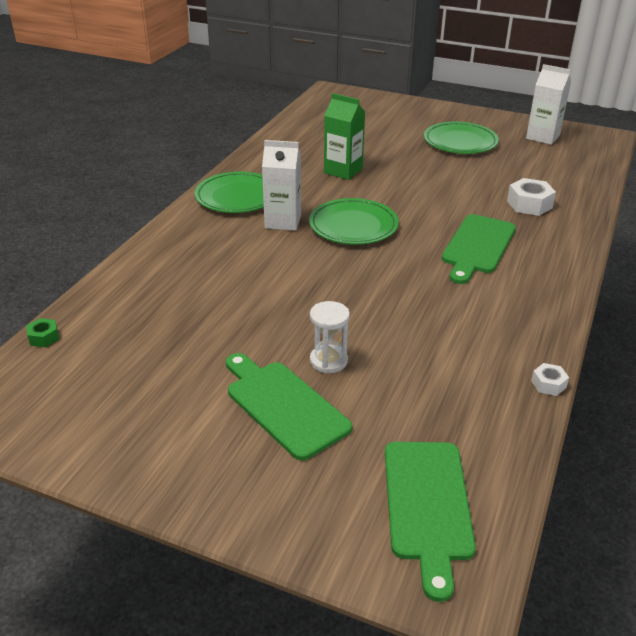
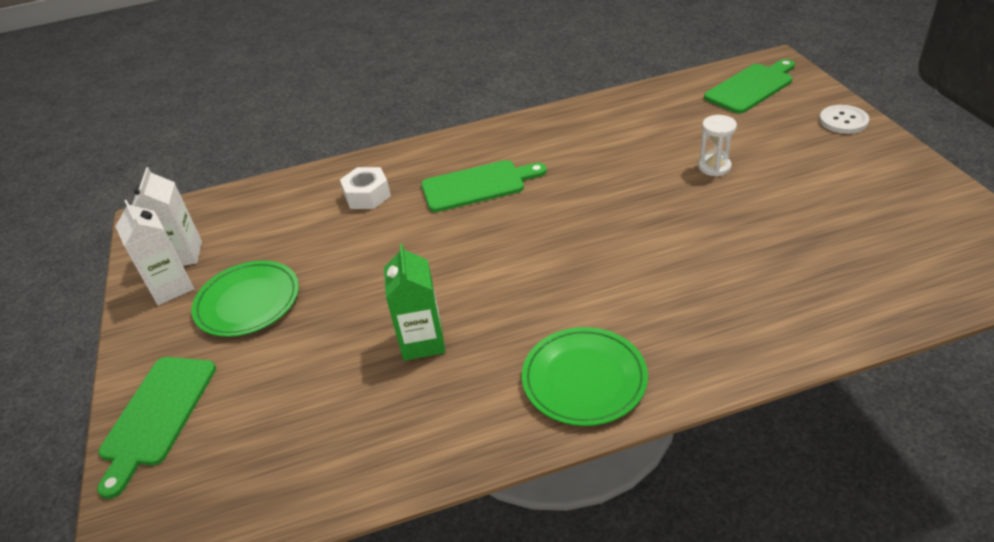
camera: 125 degrees left, 5 degrees up
green nut [26,318,59,347] -> none
green cutting board [226,353,352,460] -> green cutting board moved to [97,357,216,499]
white carton [262,140,301,231] -> white carton moved to [115,200,194,305]
green plate [309,198,399,245] -> none
white nut [531,363,569,396] -> none
none -> white button [819,105,869,134]

